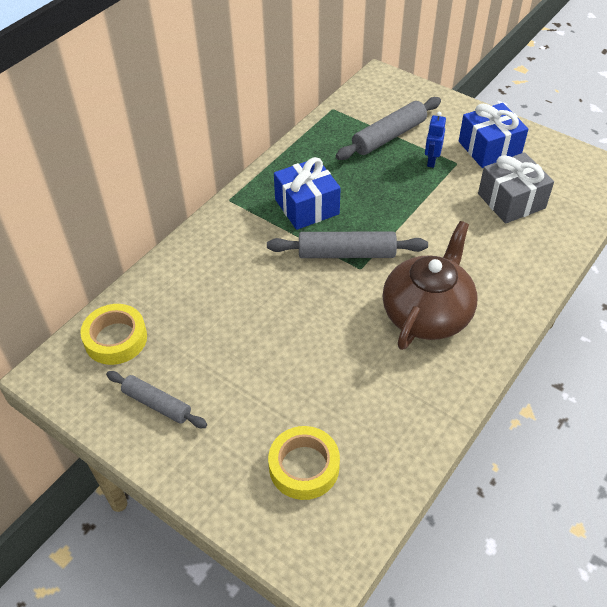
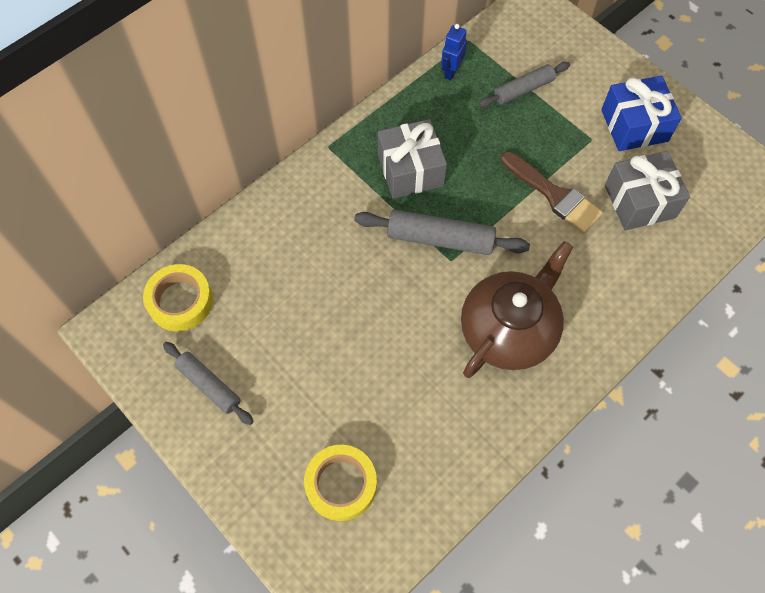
camera: 10 degrees right, 15 degrees up
blue gift [274,157,341,230] -> grey gift [378,119,447,199]
grey rolling pin [336,97,441,160] -> grey rolling pin [479,62,570,107], size x0.66
blue robot [425,111,446,168] -> blue robot moved to [441,24,467,80]
none -> brown brush [501,151,603,233]

